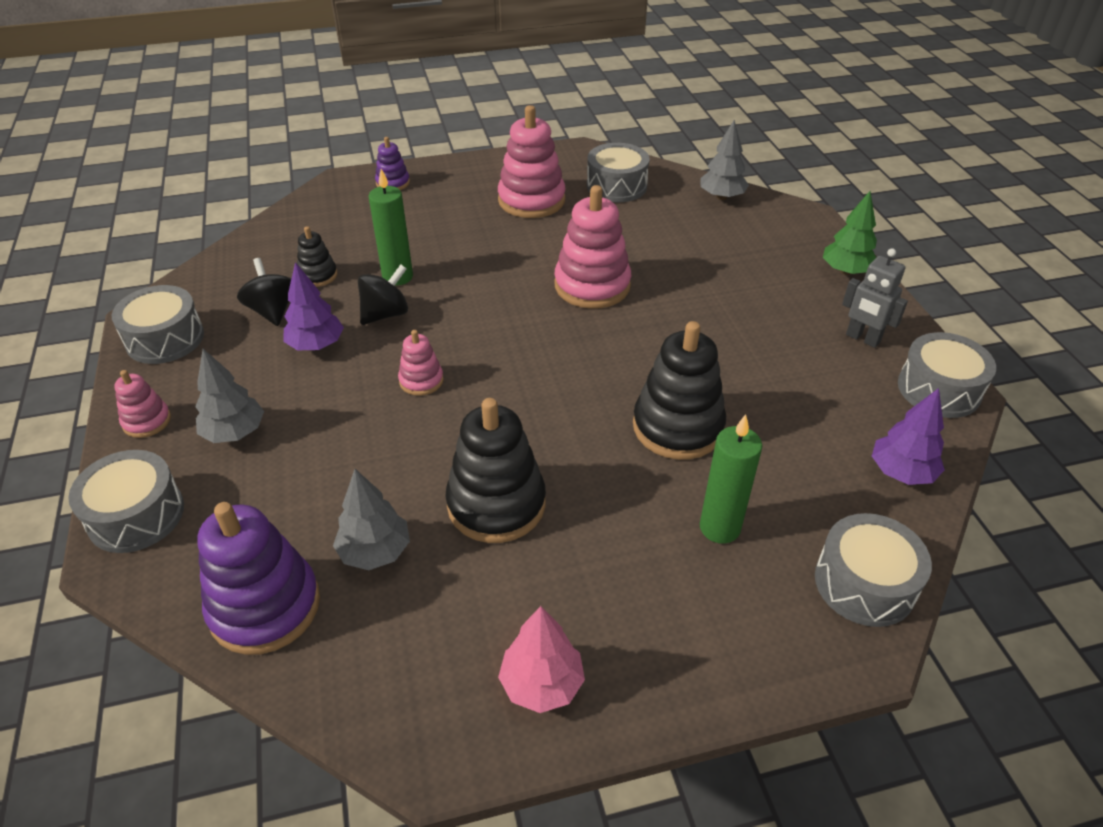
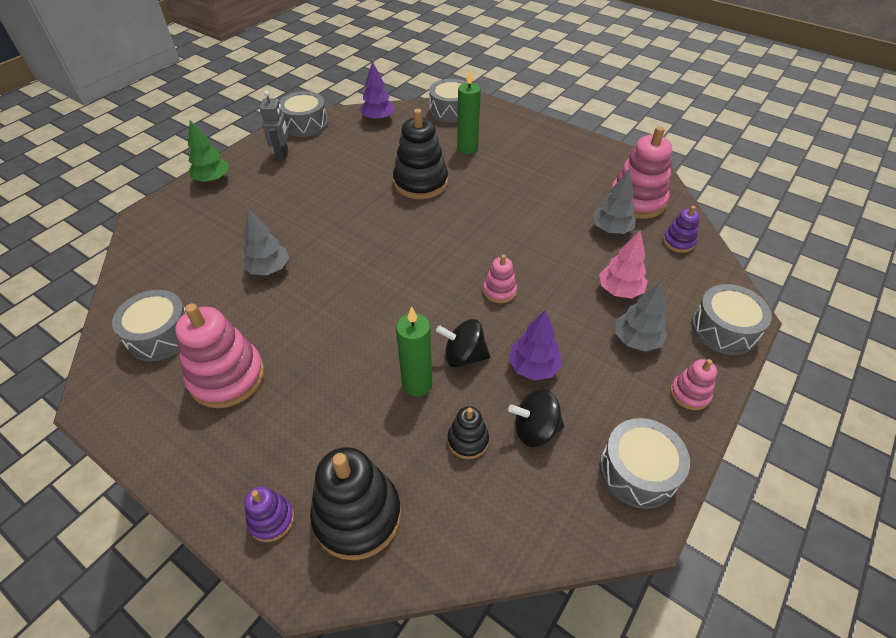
camera: 130 degrees left, 5 degrees up
purple stacking toy [198,502,320,655] -> purple stacking toy [663,206,700,253], size x0.52
black spinning top [237,258,291,326] -> black spinning top turned 60 degrees clockwise [508,389,564,447]
black stacking toy [445,398,546,543] -> black stacking toy moved to [310,447,401,560]
pink tree [498,606,585,713] -> pink tree moved to [599,231,647,299]
pink stacking toy [554,185,631,309] -> pink stacking toy moved to [609,126,672,219]
grey tree [700,120,749,200] -> grey tree moved to [242,209,289,275]

